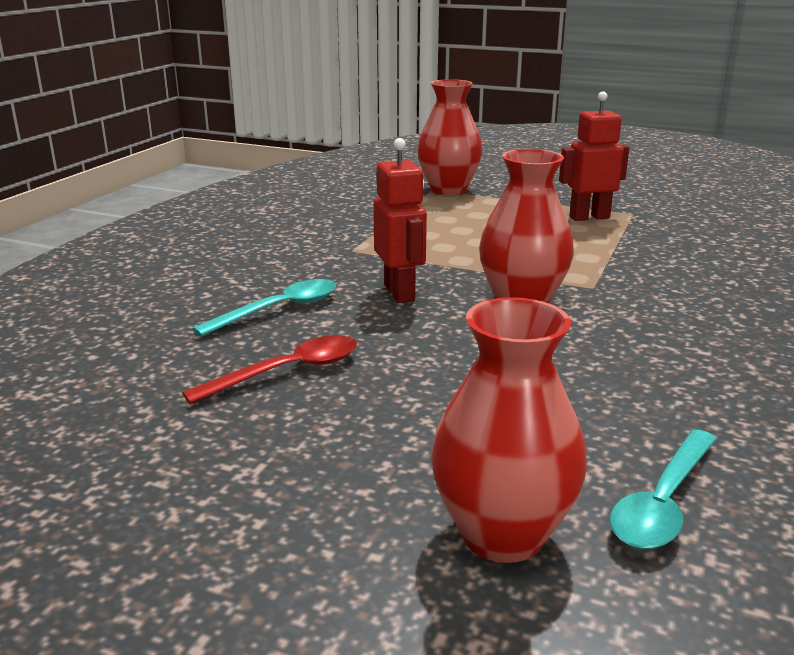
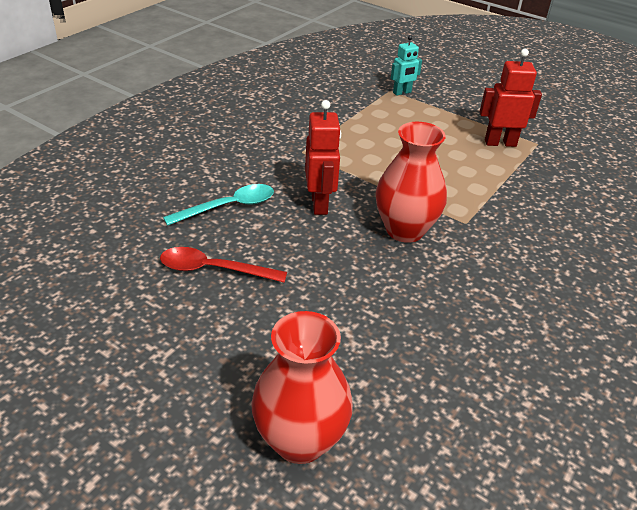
camera: 10 degrees right, 15 degrees up
red spoon [182,335,357,404] -> red spoon turned 150 degrees counterclockwise [160,247,287,283]
red vase [417,79,483,195] -> turquoise robot [391,35,422,96]
turquoise spoon [610,429,716,549] -> none

